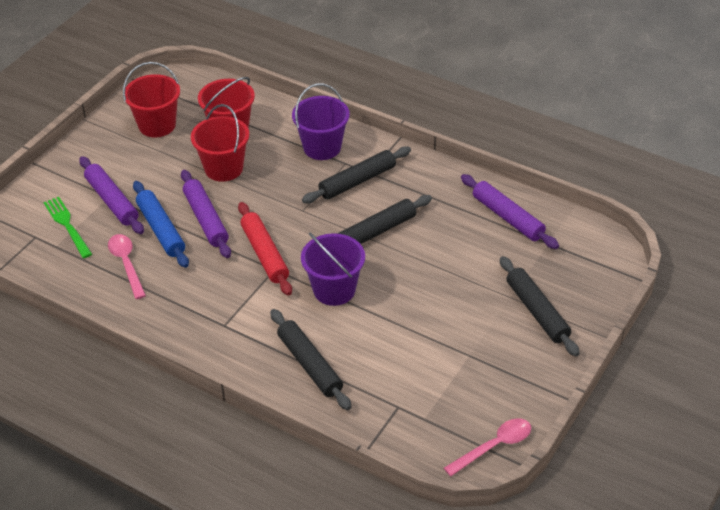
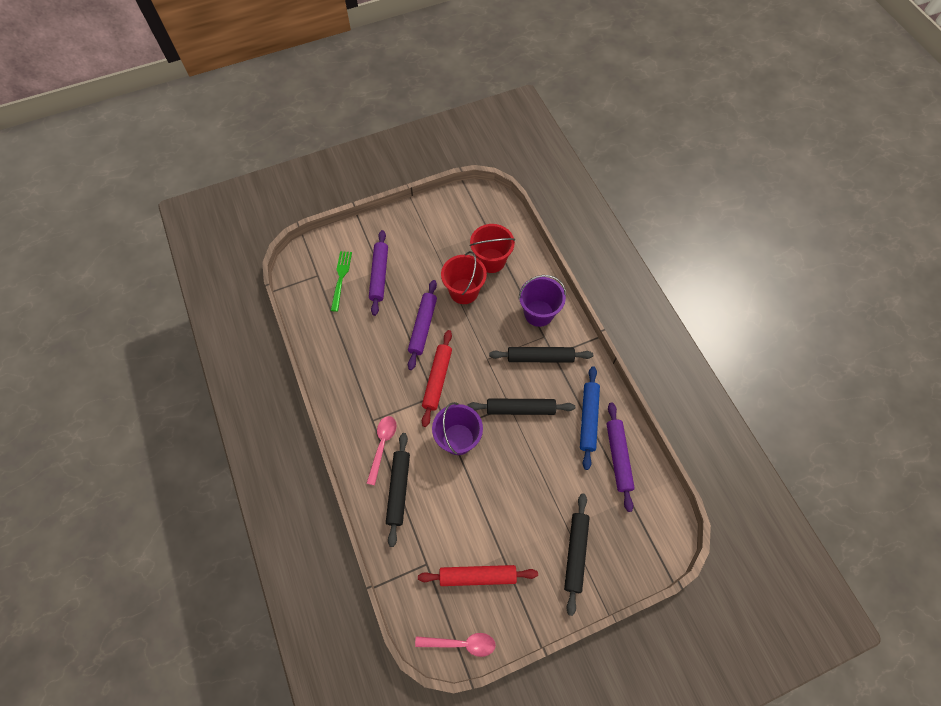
camera: 35 degrees right, 20 degrees up
pink spoon [108,234,146,299] -> pink spoon moved to [366,416,397,485]
red bucket [123,62,180,137] -> none
blue rolling pin [133,181,189,268] -> blue rolling pin moved to [580,366,600,470]
none -> red rolling pin [418,565,538,586]

